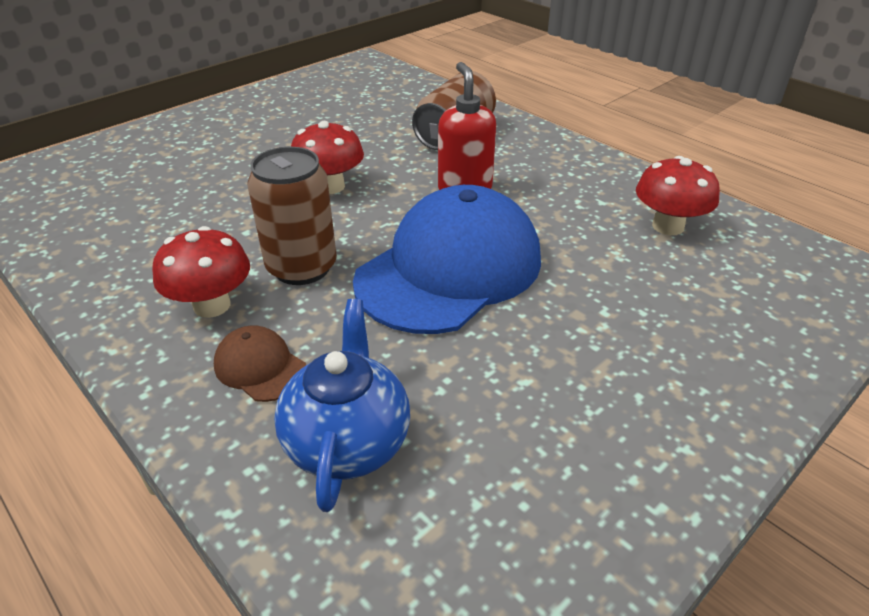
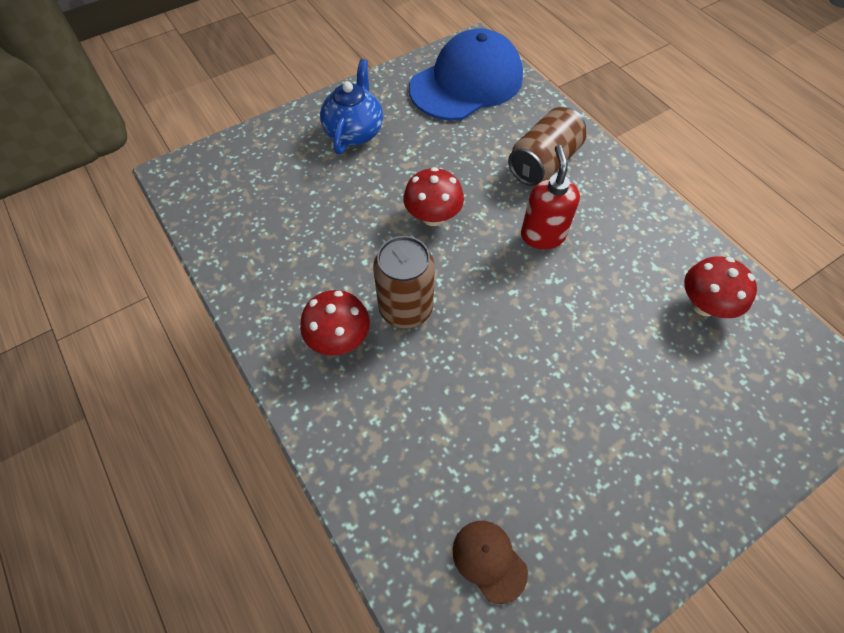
camera: 10 degrees right, 20 degrees up
brown cap [214,325,306,402] -> brown cap moved to [453,521,528,604]
blue teapot [274,299,410,512] -> blue teapot moved to [320,59,383,154]
blue cap [353,185,541,334] -> blue cap moved to [409,28,523,121]

